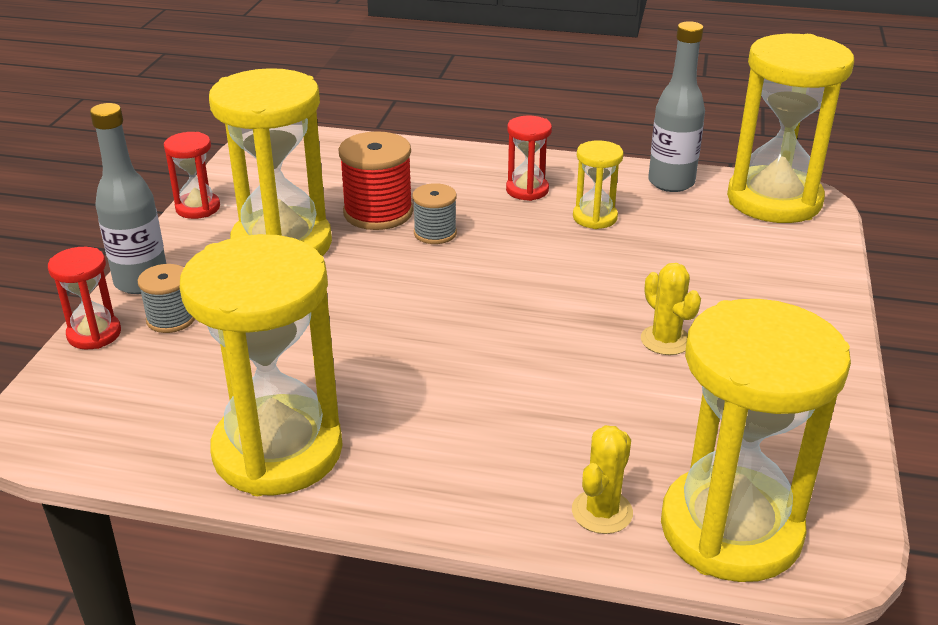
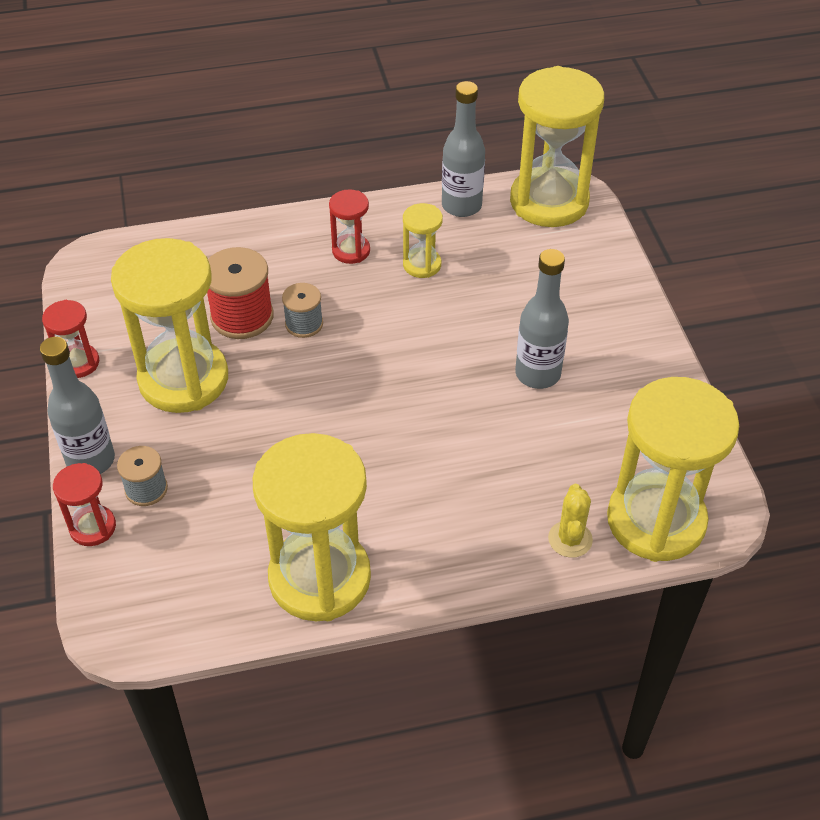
camera: 25 degrees left, 15 degrees up
yellow cactus [641,263,701,355] -> grey bottle [515,249,569,389]

